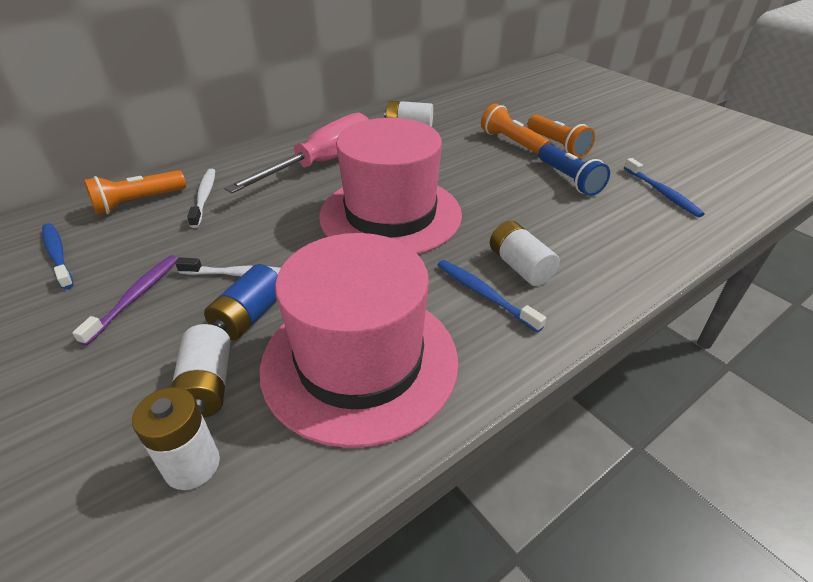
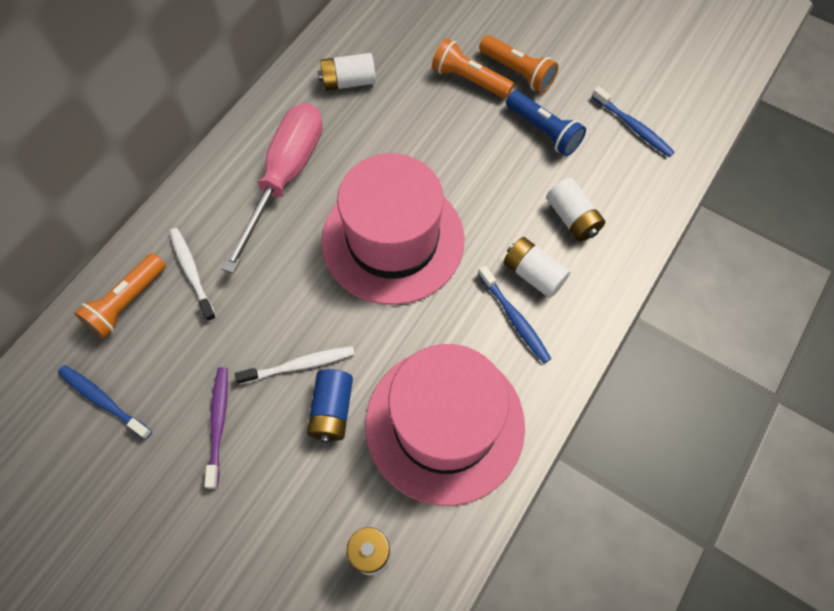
camera: 20 degrees left, 25 degrees up
white battery [171,324,231,418] -> white battery moved to [546,178,605,242]
blue toothbrush [438,260,546,333] -> blue toothbrush turned 150 degrees counterclockwise [478,266,551,363]

